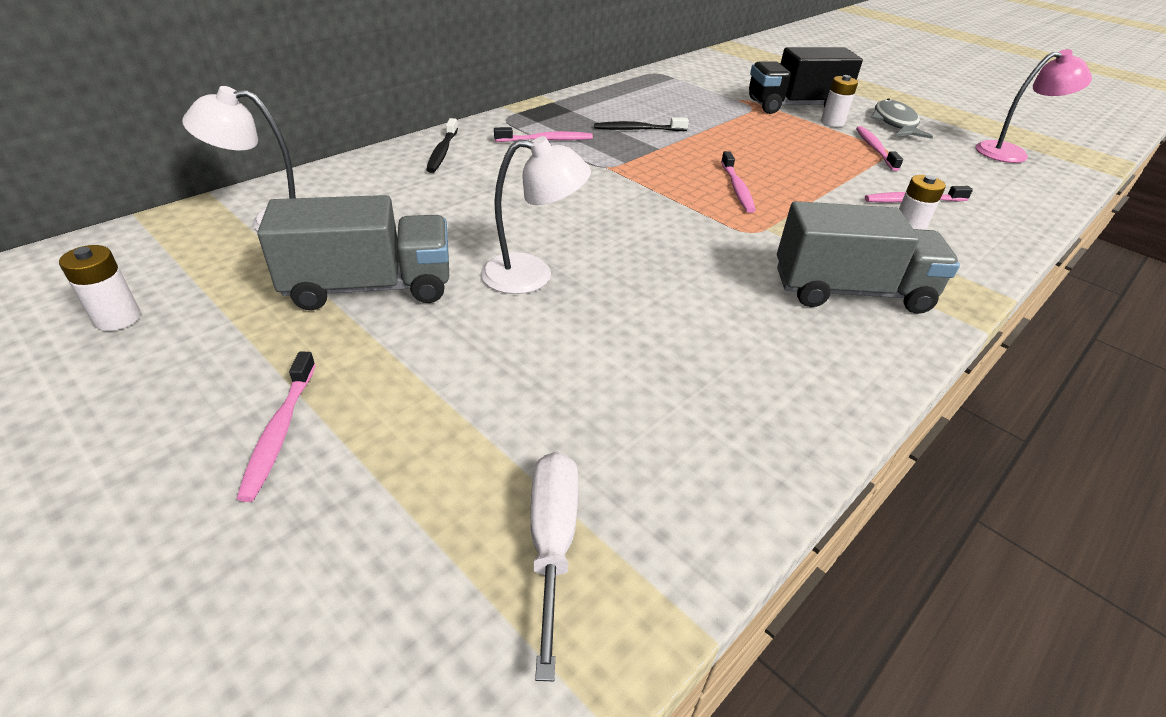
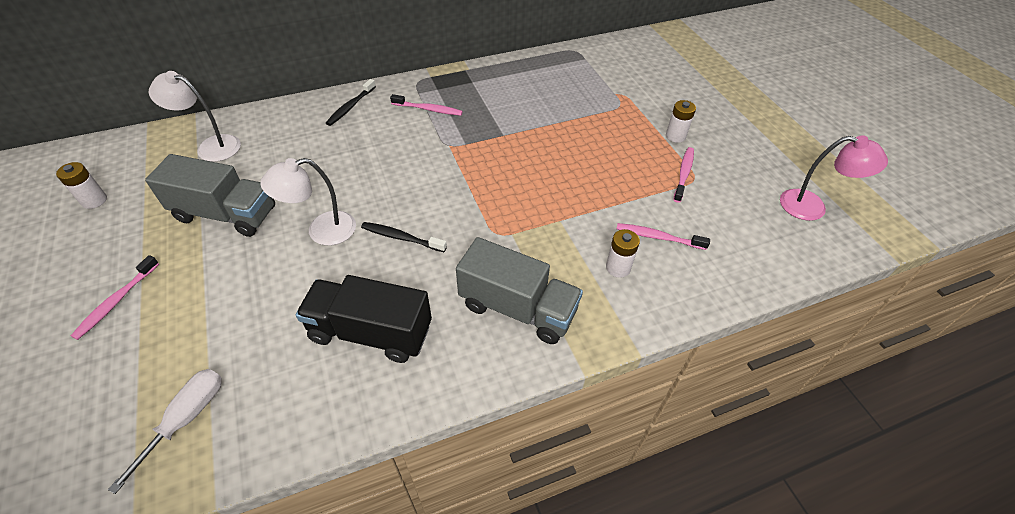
camera: 25 degrees right, 10 degrees up
white lamp [481,136,591,294] -> white lamp turned 135 degrees clockwise [261,158,356,246]
black toothbrush [594,117,689,131] -> black toothbrush moved to [361,222,447,252]
pink toothbrush [721,151,756,213] -> none
black truck [749,47,863,114] -> black truck moved to [296,275,432,363]
grey fish [871,99,933,139] -> none

